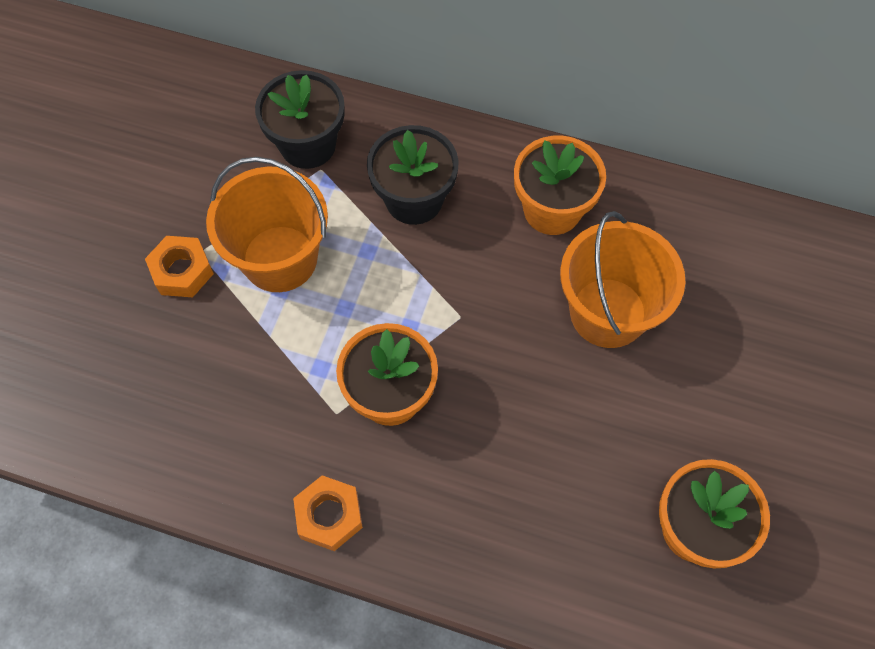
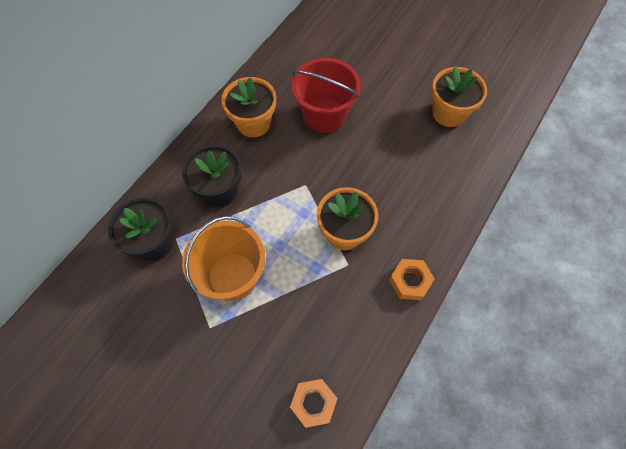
camera: 75 degrees left, 0 degrees up
orange nut [145,236,214,297] -> orange nut moved to [290,379,337,428]
orange bucket [560,211,686,348] -> red bucket [291,58,361,133]

